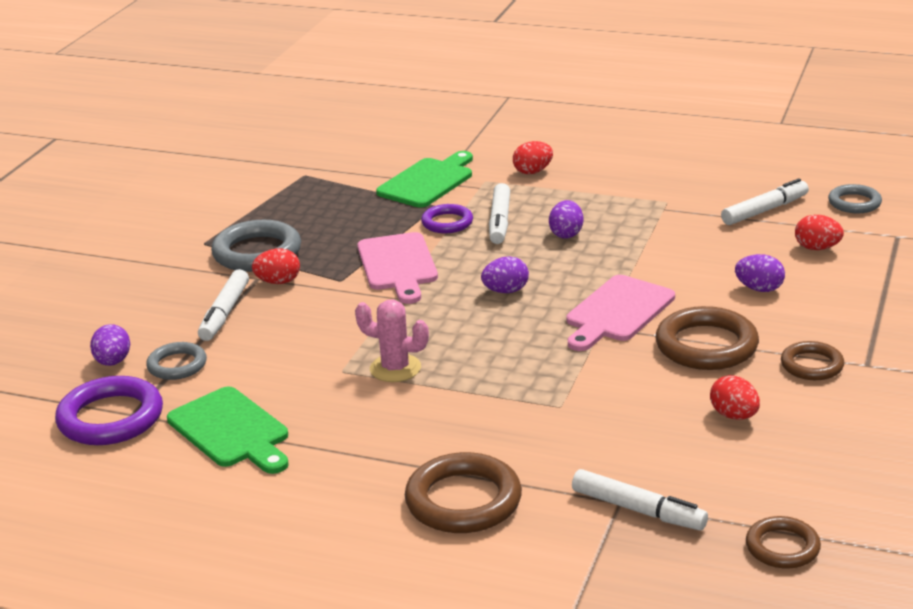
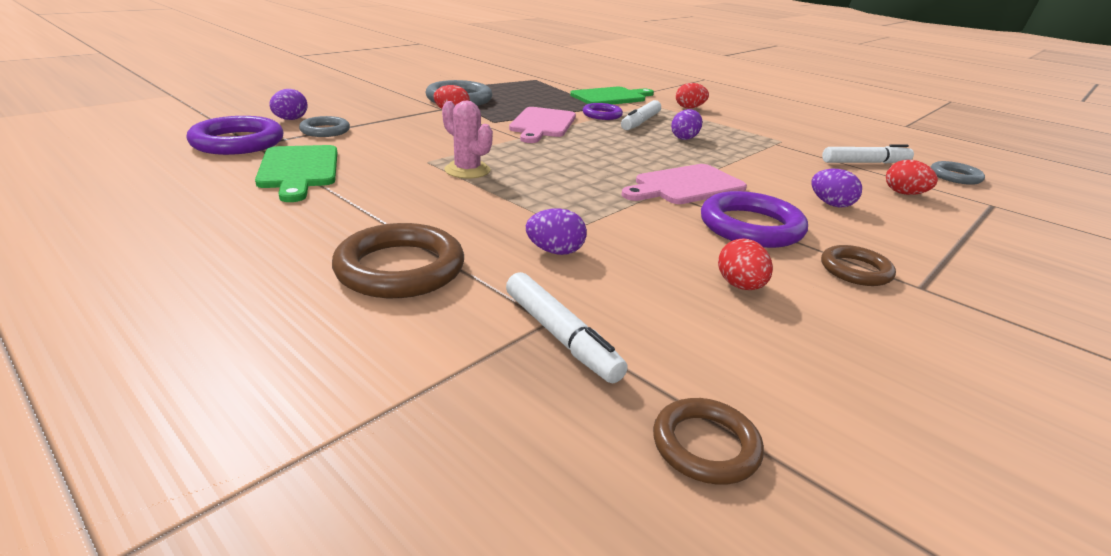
camera: 20 degrees right, 0 degrees up
white marker [198,269,249,341] -> none
purple egg [481,256,529,293] -> purple egg moved to [526,208,587,255]
brown ring [655,306,759,370] -> purple ring [701,191,808,248]

